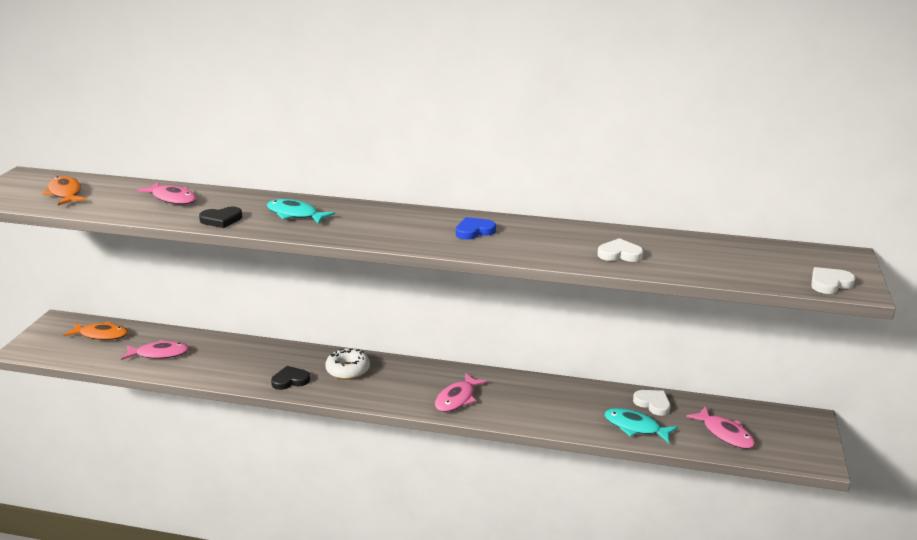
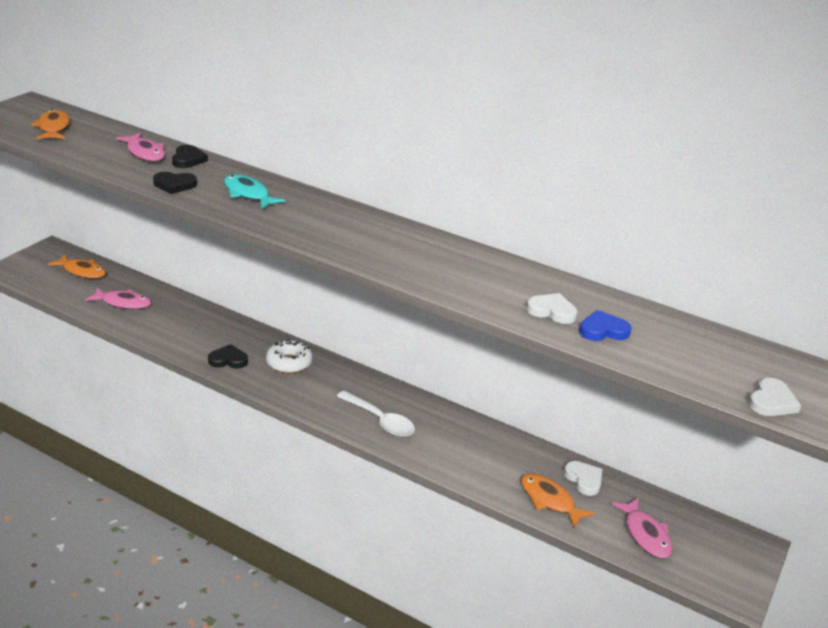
camera: 15 degrees right, 5 degrees up
pink fish [435,373,487,412] -> white spoon [336,391,415,437]
blue heart [456,217,496,240] -> blue heart moved to [579,310,632,341]
turquoise fish [604,408,678,443] -> orange fish [521,473,594,529]
white heart [811,267,855,294] -> white heart turned 135 degrees clockwise [748,378,801,416]
none -> black heart [172,145,208,168]

